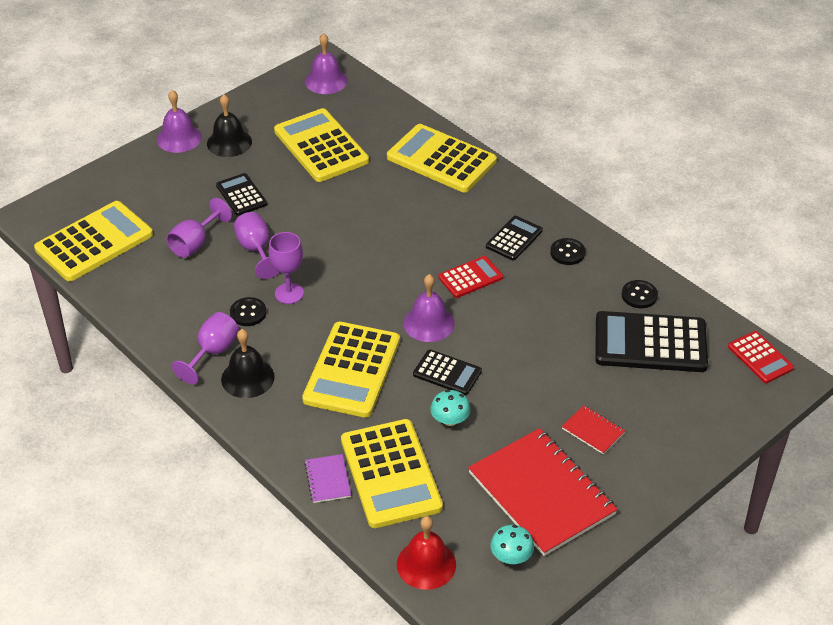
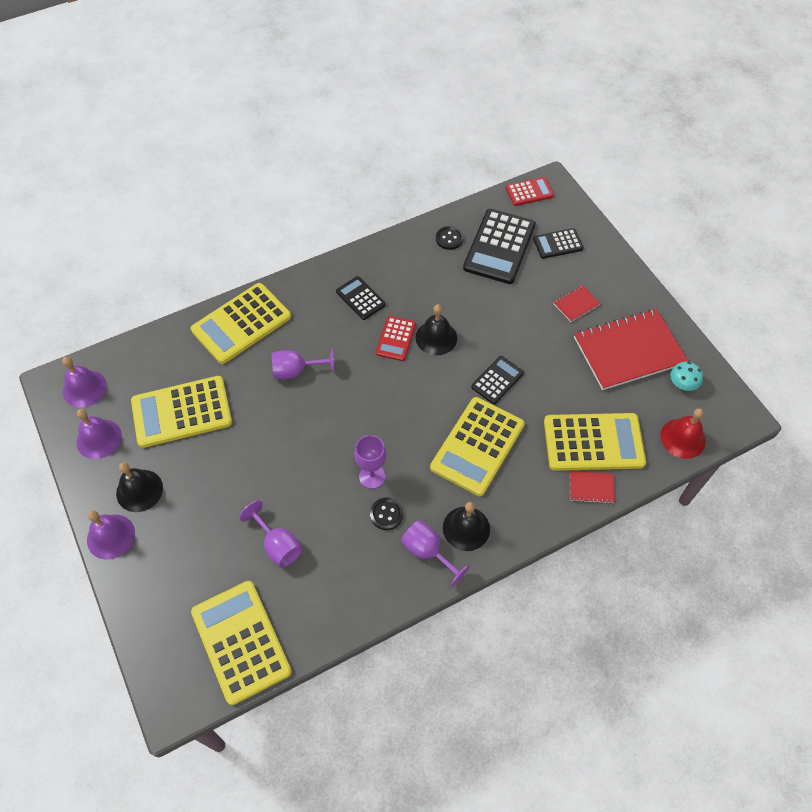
camera: 75 degrees left, 15 degrees up
black calculator [216,173,267,216] -> black calculator moved to [533,228,584,259]
purple goblet [234,212,280,279] -> purple goblet moved to [272,348,335,379]
yellow calculator [302,322,400,418] -> yellow calculator turned 90 degrees clockwise [430,397,525,496]
purple notebook [304,454,351,503] -> red notebook [570,471,615,504]
purple bell [403,274,455,342] -> purple bell moved to [76,409,122,459]
turquoise mushroom [430,390,471,426] -> none
red calculator [439,256,503,298] -> red calculator turned 150 degrees counterclockwise [376,316,416,361]
black button [550,238,585,265] -> none
none -> black bell [415,304,457,355]

